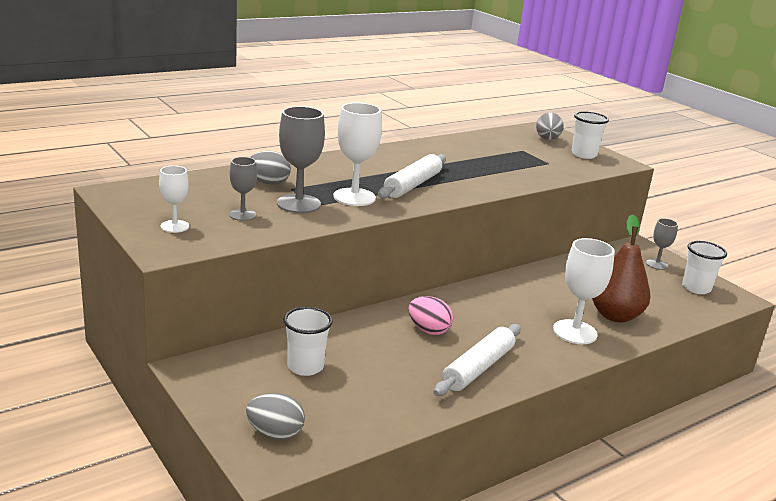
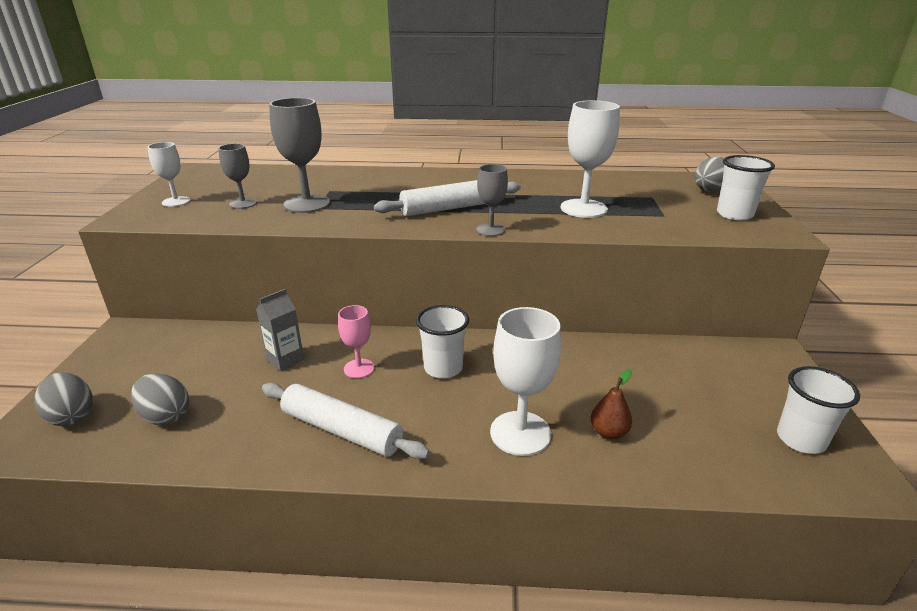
camera: 40 degrees right, 5 degrees up
grey egg [250,151,291,185] -> grey egg moved to [131,373,189,425]
white cup [283,307,333,376] -> white cup moved to [416,305,469,379]
white goblet [333,103,382,206] -> white goblet moved to [561,100,620,218]
pink egg [408,296,453,335] -> pink goblet [338,305,375,378]
white rolling pin [434,324,521,396] -> white rolling pin turned 45 degrees clockwise [262,383,430,459]
brown pear [592,215,650,322] -> brown pear [591,369,632,439], size x0.48
grey goblet [646,218,678,270] -> grey goblet moved to [476,164,508,236]
none -> grey carton [256,289,304,371]

